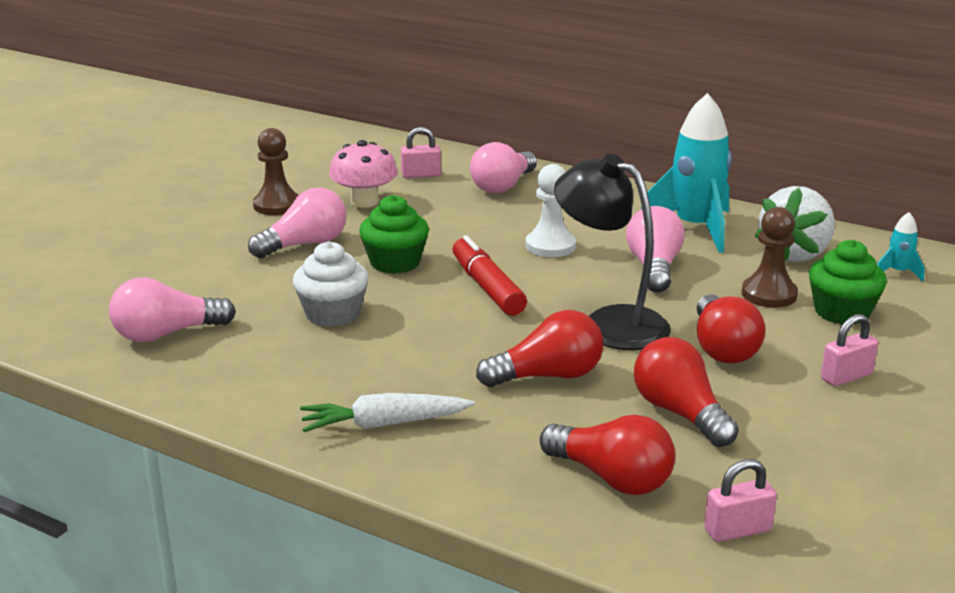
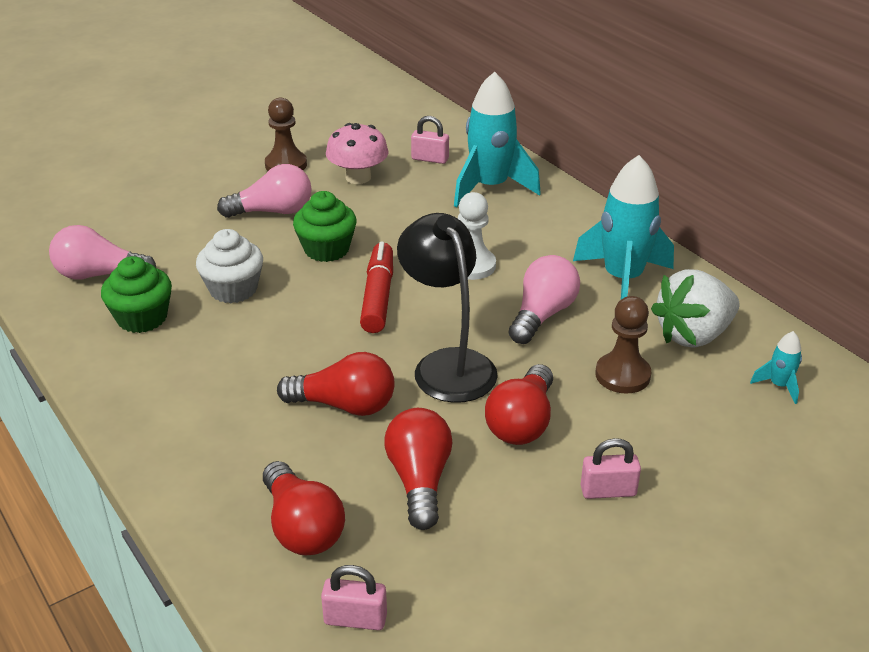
camera: 25 degrees right, 10 degrees up
white carrot [300,393,475,432] -> none
pink light bulb [470,142,537,193] -> turquoise rocket [454,71,541,207]
green cupcake [809,240,887,325] -> green cupcake moved to [101,256,172,333]

